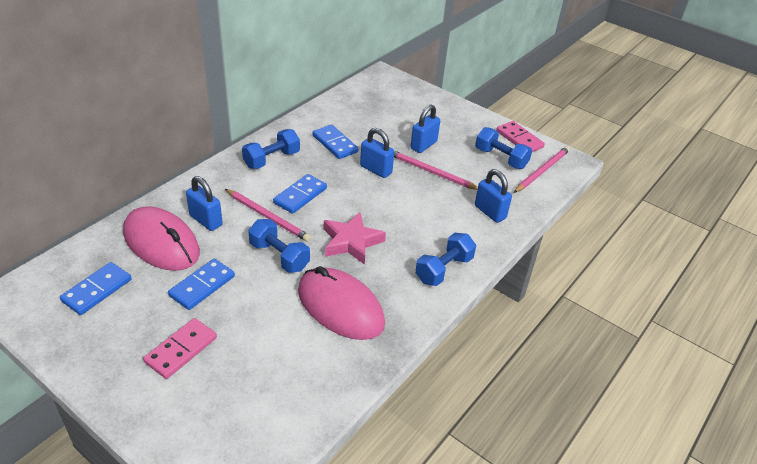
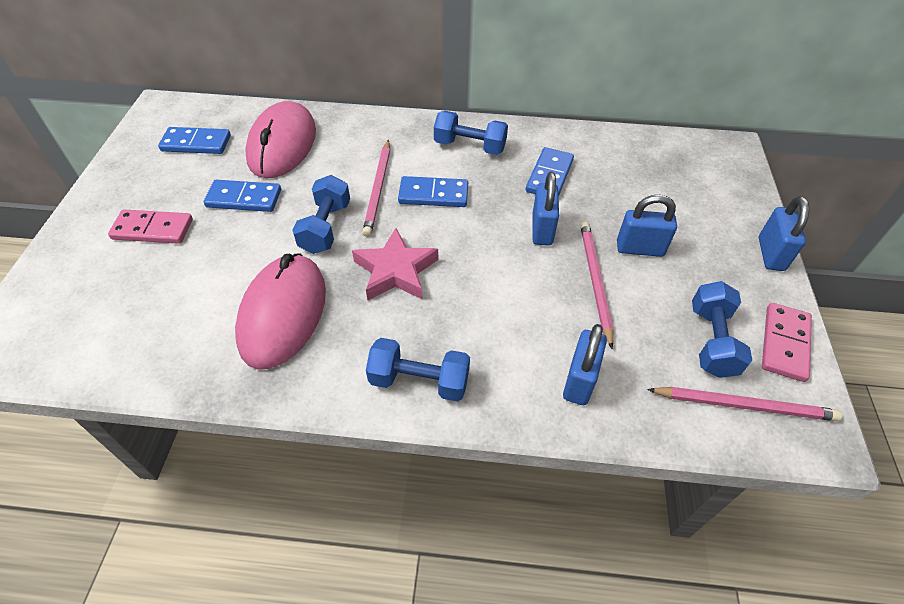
camera: 60 degrees right, 10 degrees up
blue padlock [186,176,223,231] -> blue padlock moved to [759,196,810,271]

